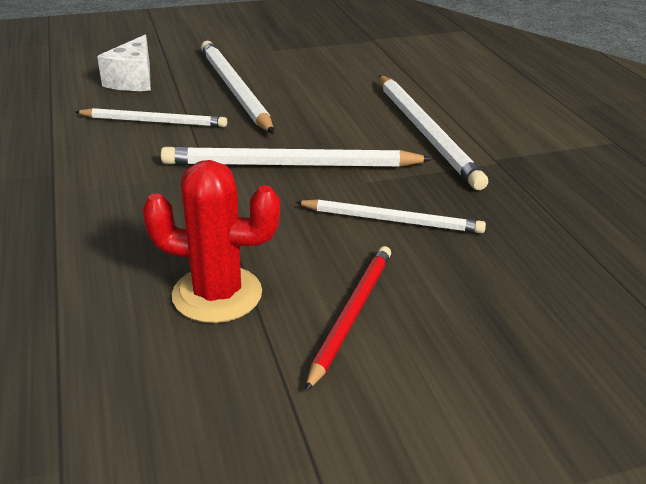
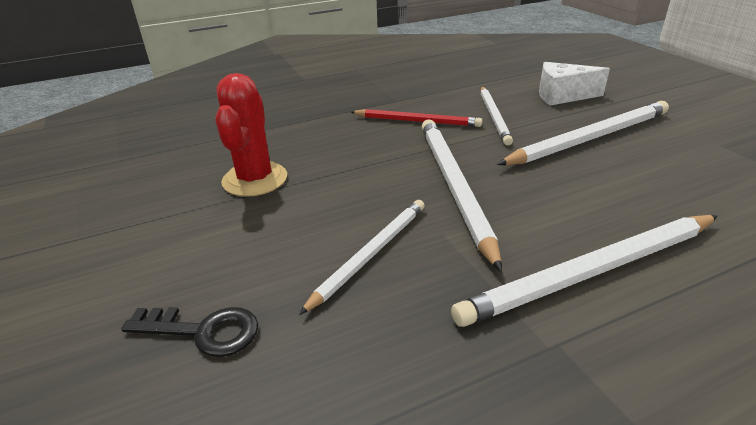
camera: 85 degrees right, 0 degrees up
white pencil [295,199,486,234] -> white pencil turned 150 degrees counterclockwise [299,200,425,315]
red pencil [305,246,391,392] -> red pencil moved to [351,109,483,127]
none -> black key [121,307,258,357]

